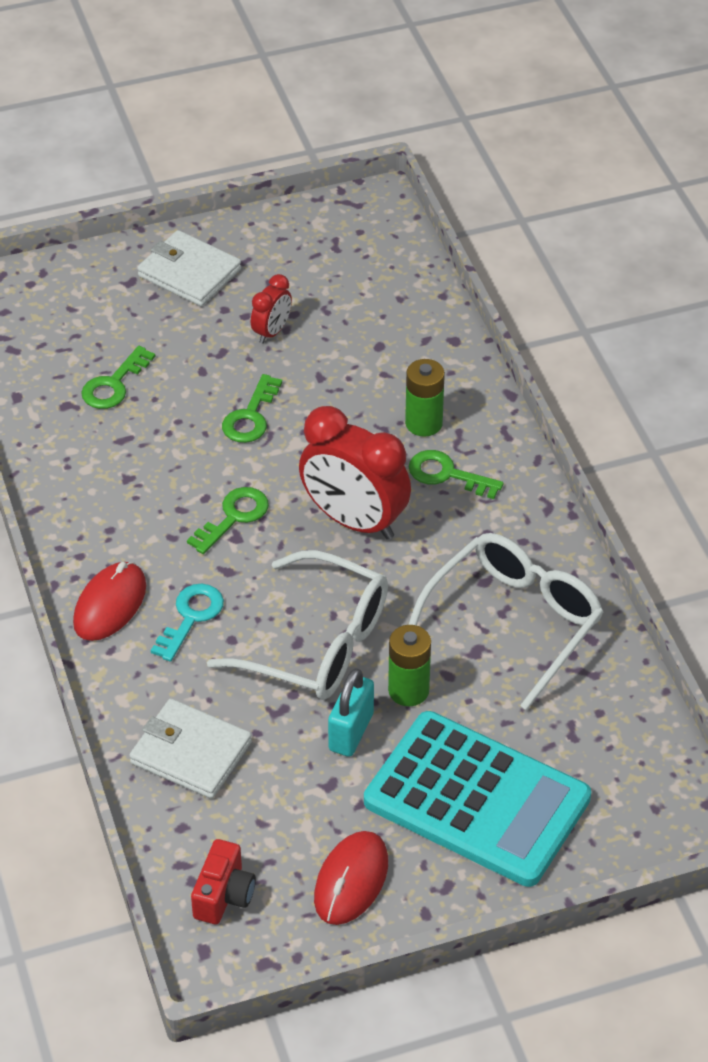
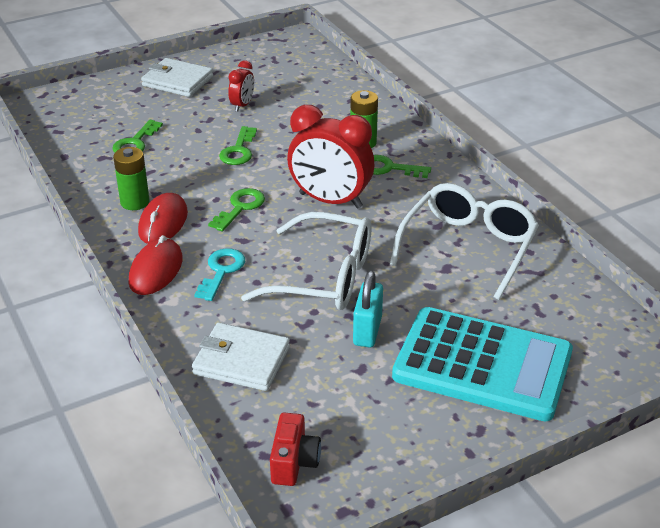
camera: 10 degrees left, 10 degrees down
red mouse [314,831,388,925] -> red mouse moved to [138,193,188,244]
green battery [388,625,431,706] -> green battery moved to [113,147,150,210]

